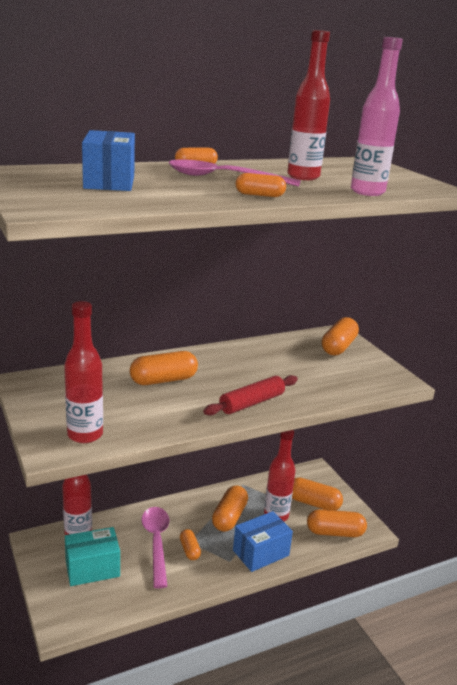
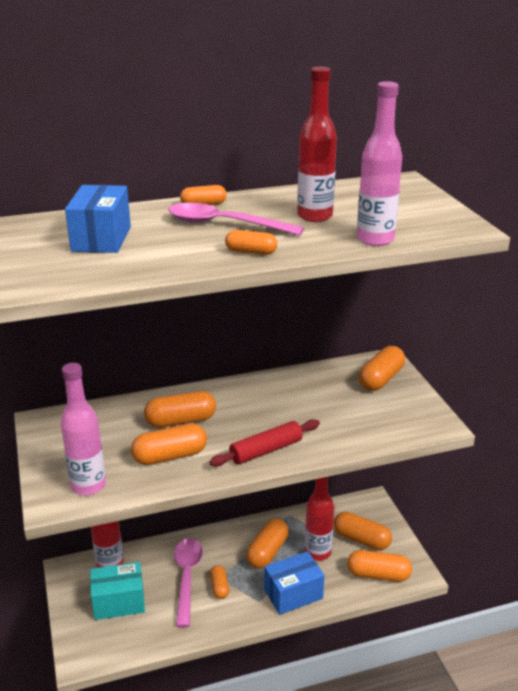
camera: 10 degrees right, 5 degrees up
red bottle [64,301,103,443] -> pink bottle [61,363,106,495]
none -> orange capsule [131,423,207,465]

